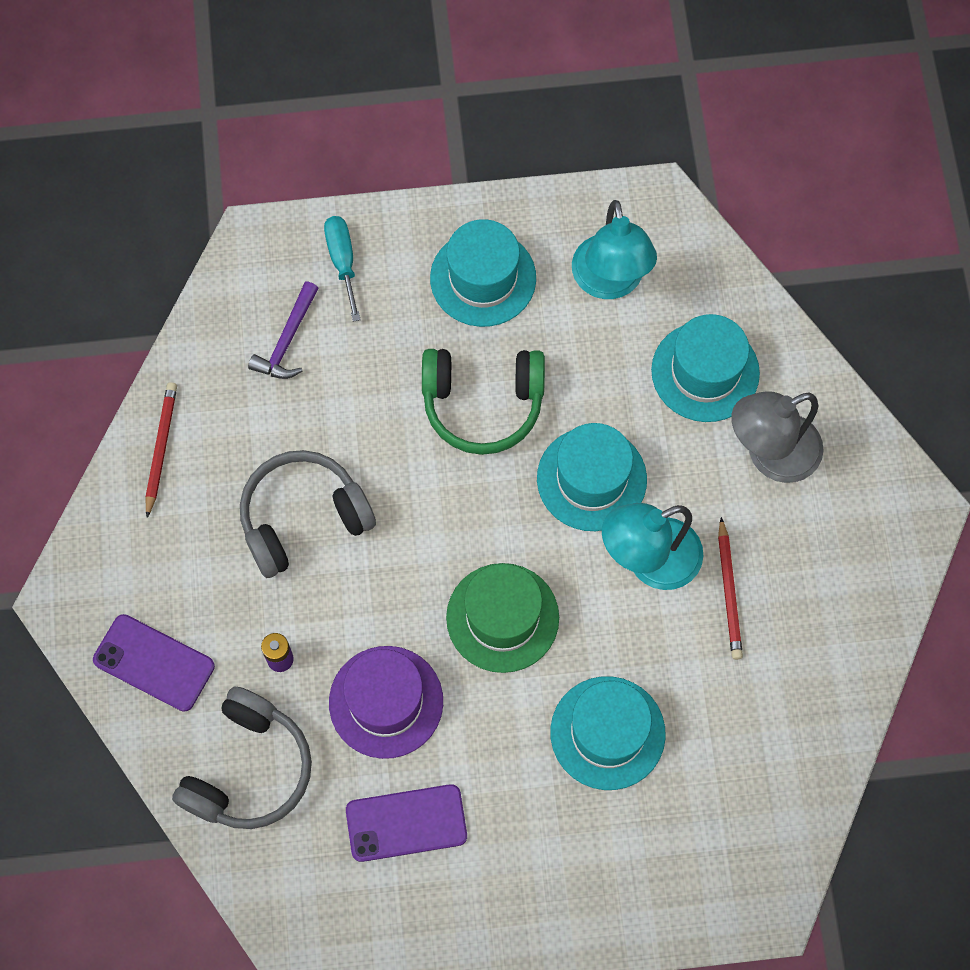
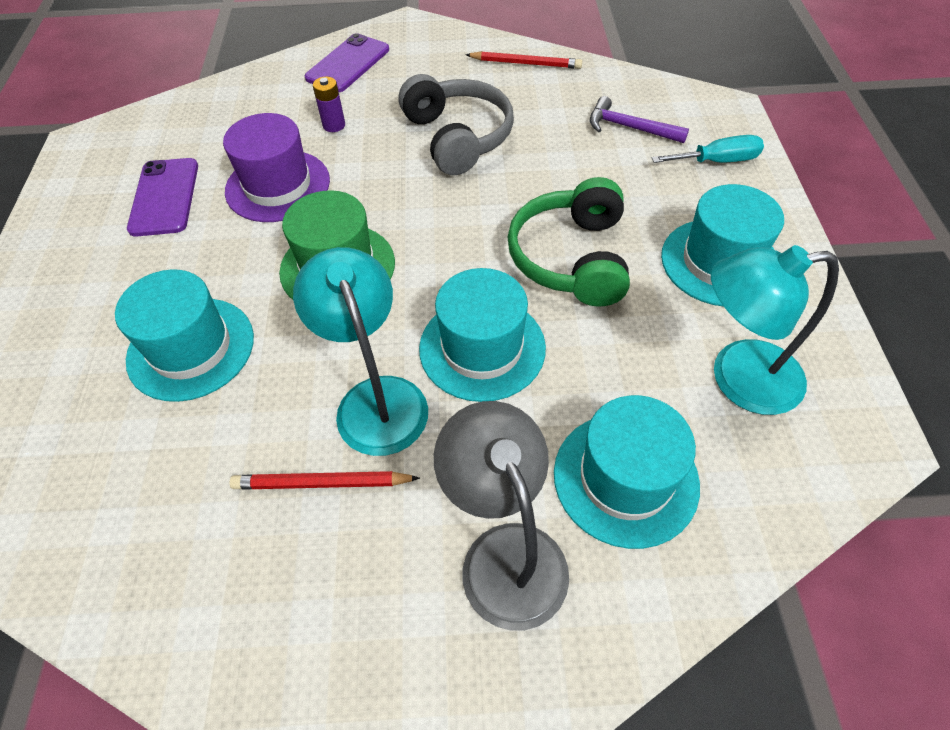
camera: 95 degrees right, 15 degrees down
grey headphones [172,687,312,829] -> none

